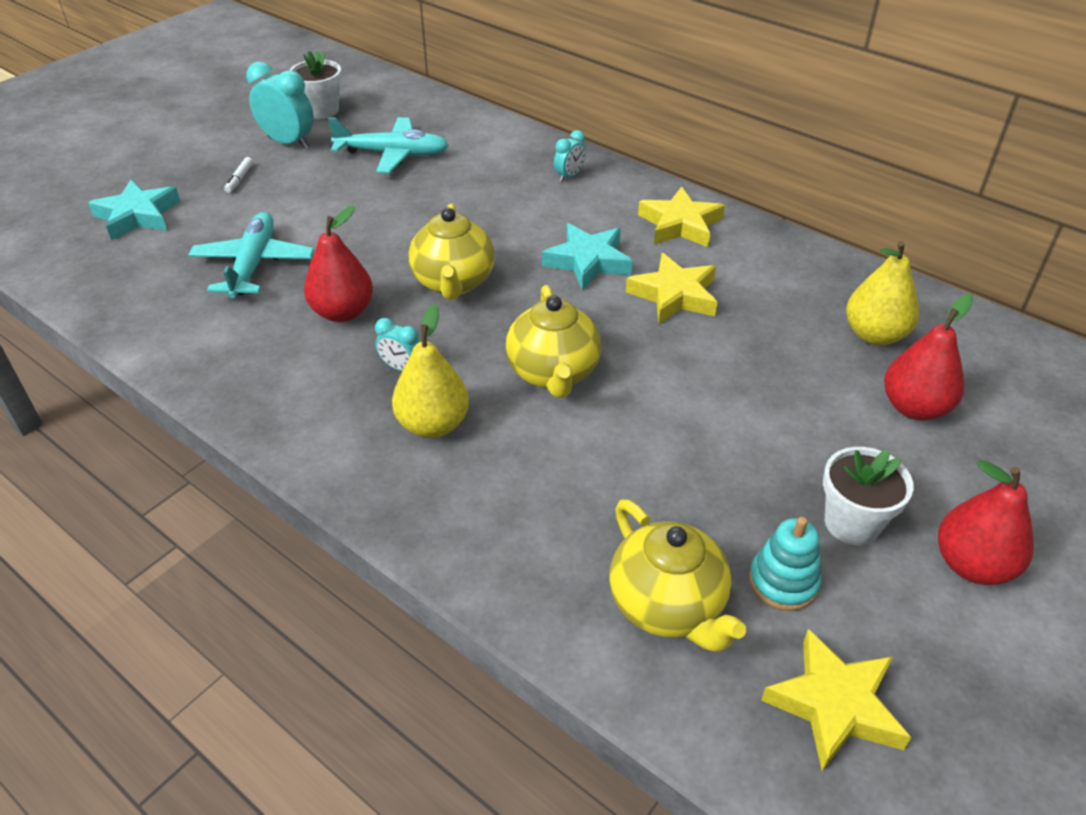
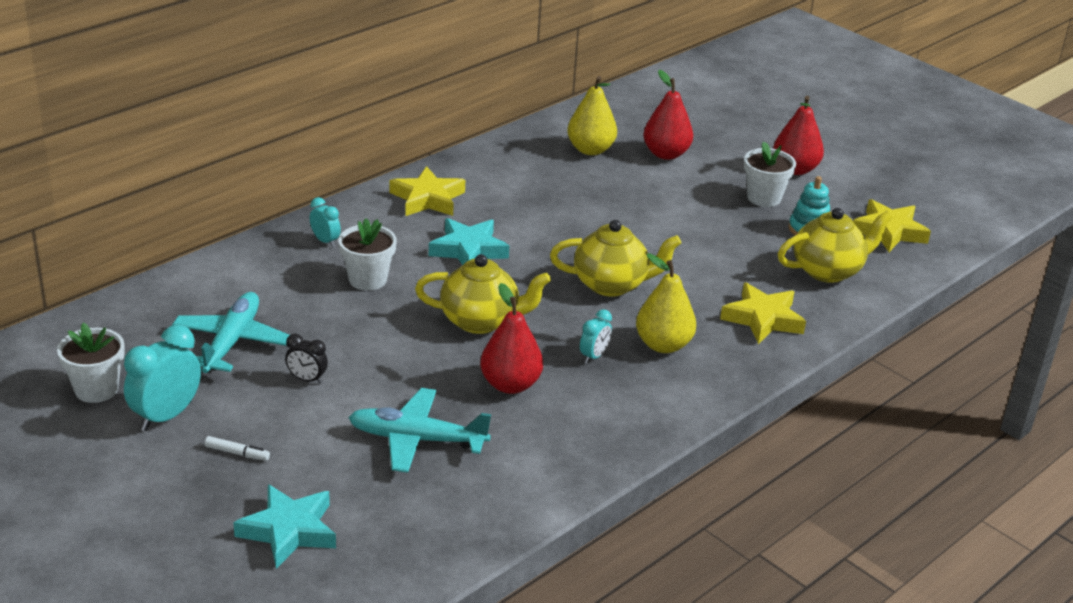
camera: 85 degrees left, 10 degrees down
yellow star [626,253,718,324] -> yellow star moved to [720,282,806,344]
none -> black clock [285,334,328,384]
none -> white flower pot [338,218,397,291]

